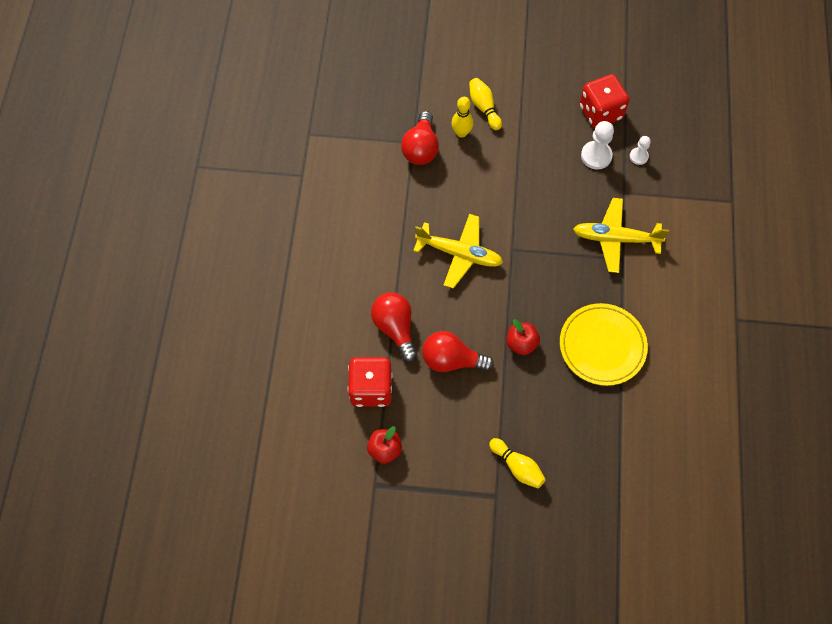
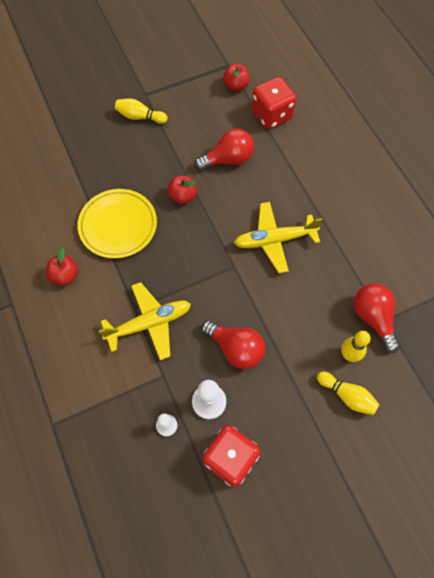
camera: 150 degrees right, 0 degrees up
red light bulb [371,292,417,362] -> red light bulb moved to [201,320,265,369]
none -> red apple [46,248,78,286]

